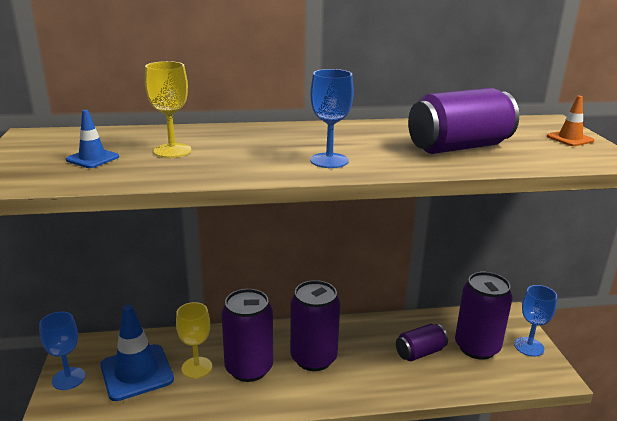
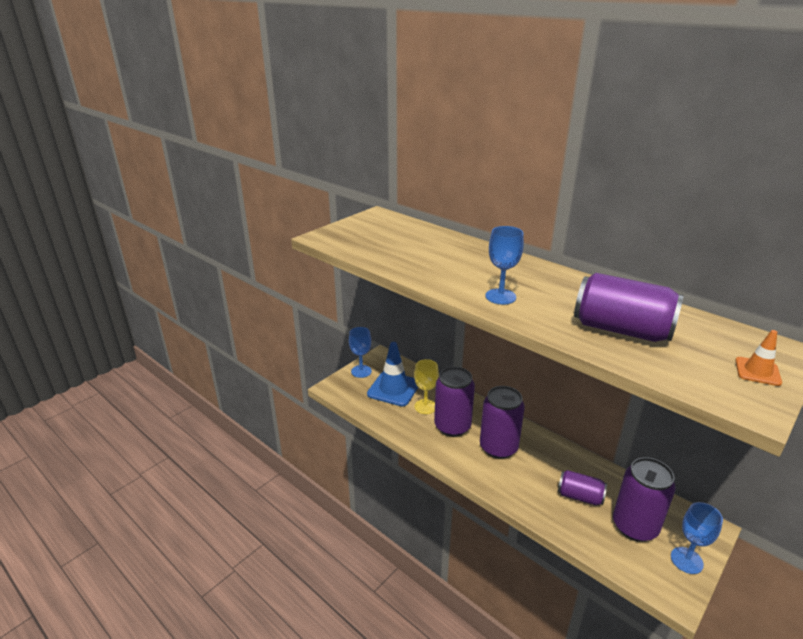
camera: 50 degrees right, 5 degrees up
blue traffic cone [66,110,119,168] -> none
yellow goblet [145,61,191,158] -> none

